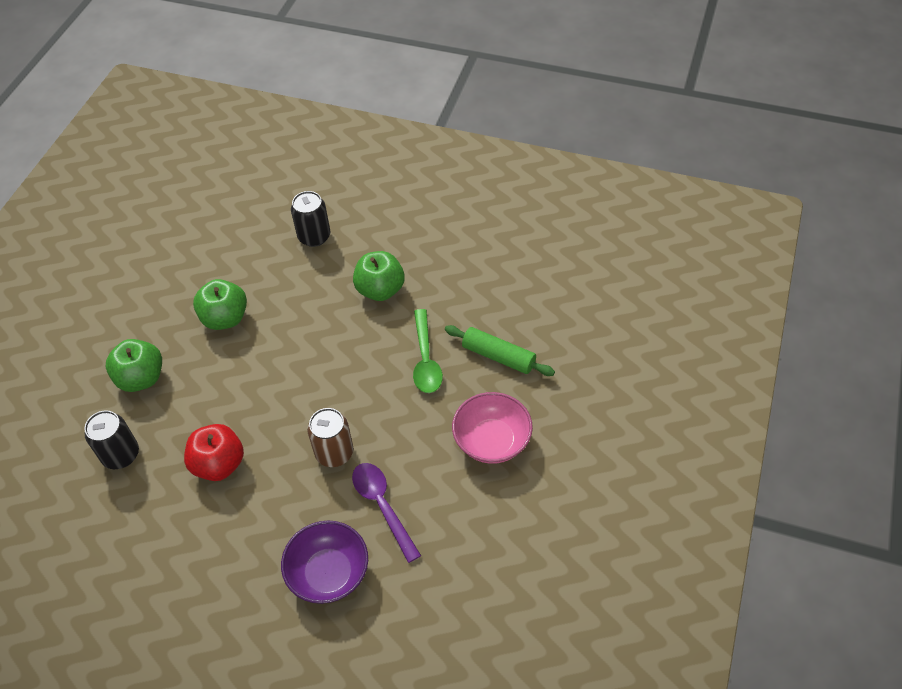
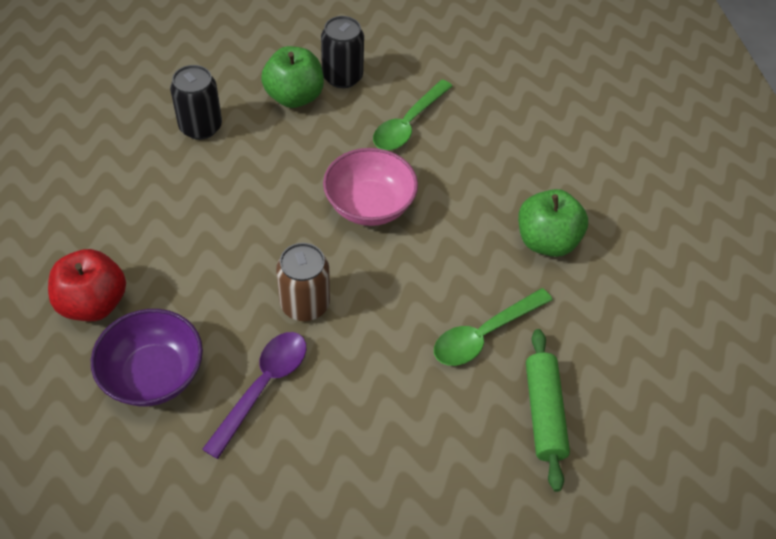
camera: 55 degrees right, 0 degrees up
red apple [184,424,244,481] -> red apple moved to [48,249,126,321]
green apple [193,279,247,330] -> green spoon [373,80,453,150]
black can [291,191,330,247] -> black can moved to [321,16,364,88]
pink bowl [452,392,533,464] -> pink bowl moved to [323,148,418,226]

